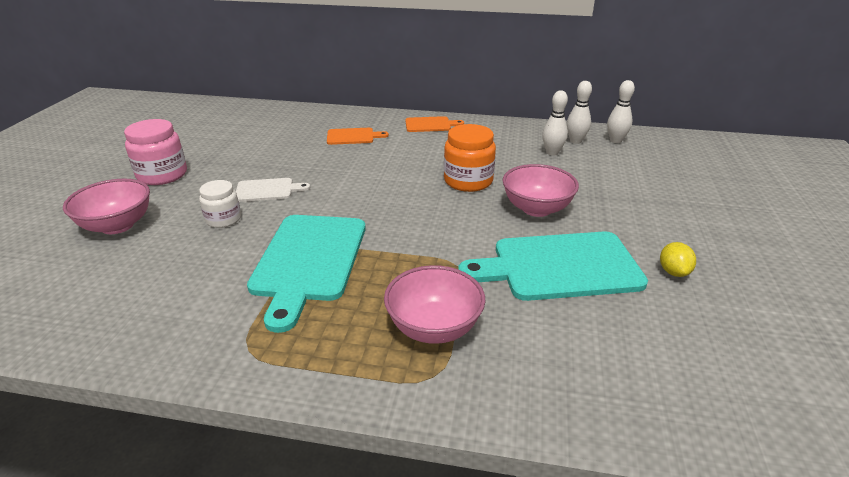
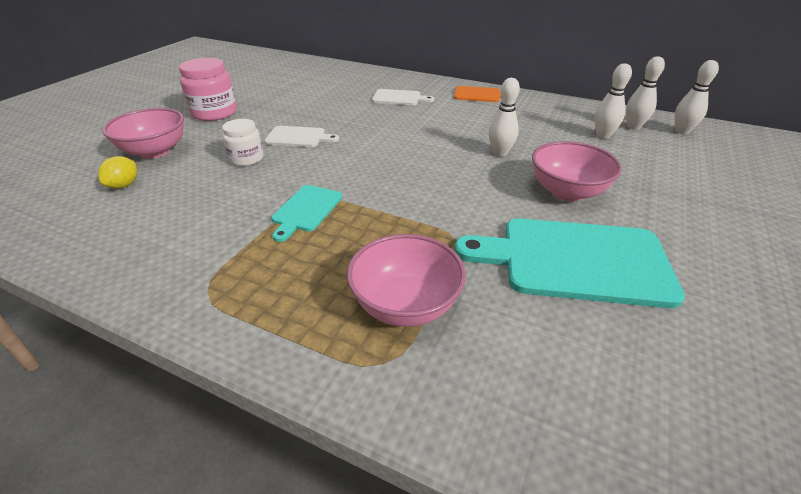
camera: 15 degrees right, 5 degrees up
turquoise cutting board [247,215,366,333] -> turquoise cutting board [271,185,342,242], size x0.50
orange cutting board [327,128,389,145] -> white cutting board [372,89,434,105]
orange jar [444,124,496,192] -> white bowling pin [489,78,520,157]
yellow lemon [660,242,696,277] -> yellow lemon moved to [98,156,137,189]

